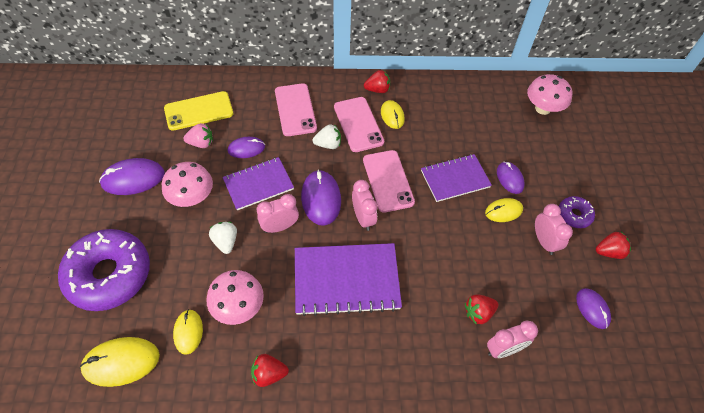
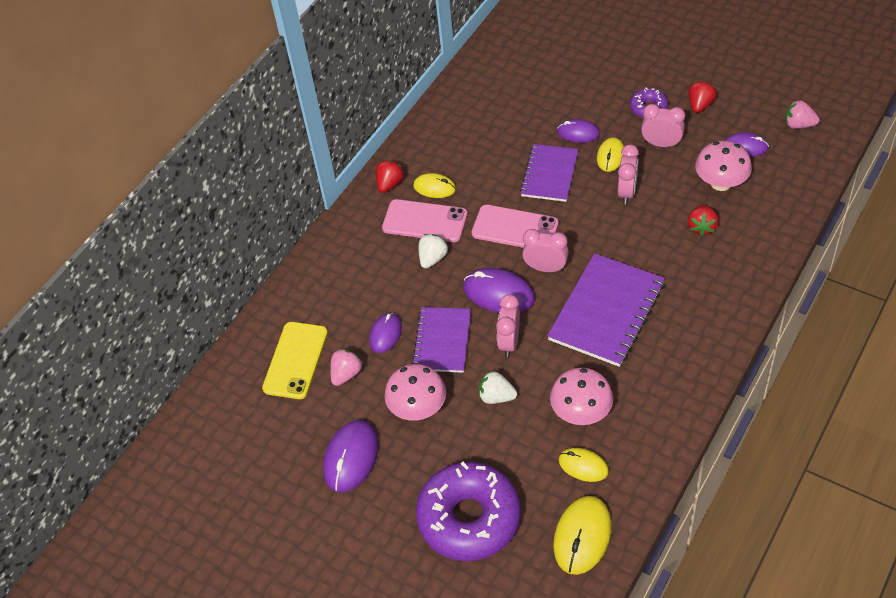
camera: 50 degrees left, 5 degrees down
red strawberry [251,354,289,387] -> none
pink phone [275,83,317,136] -> none
pink clock [487,320,538,358] -> pink clock moved to [617,145,639,204]
pink mushroom [527,74,572,115] -> pink mushroom moved to [695,141,752,191]
none -> pink strawberry [785,100,819,129]

